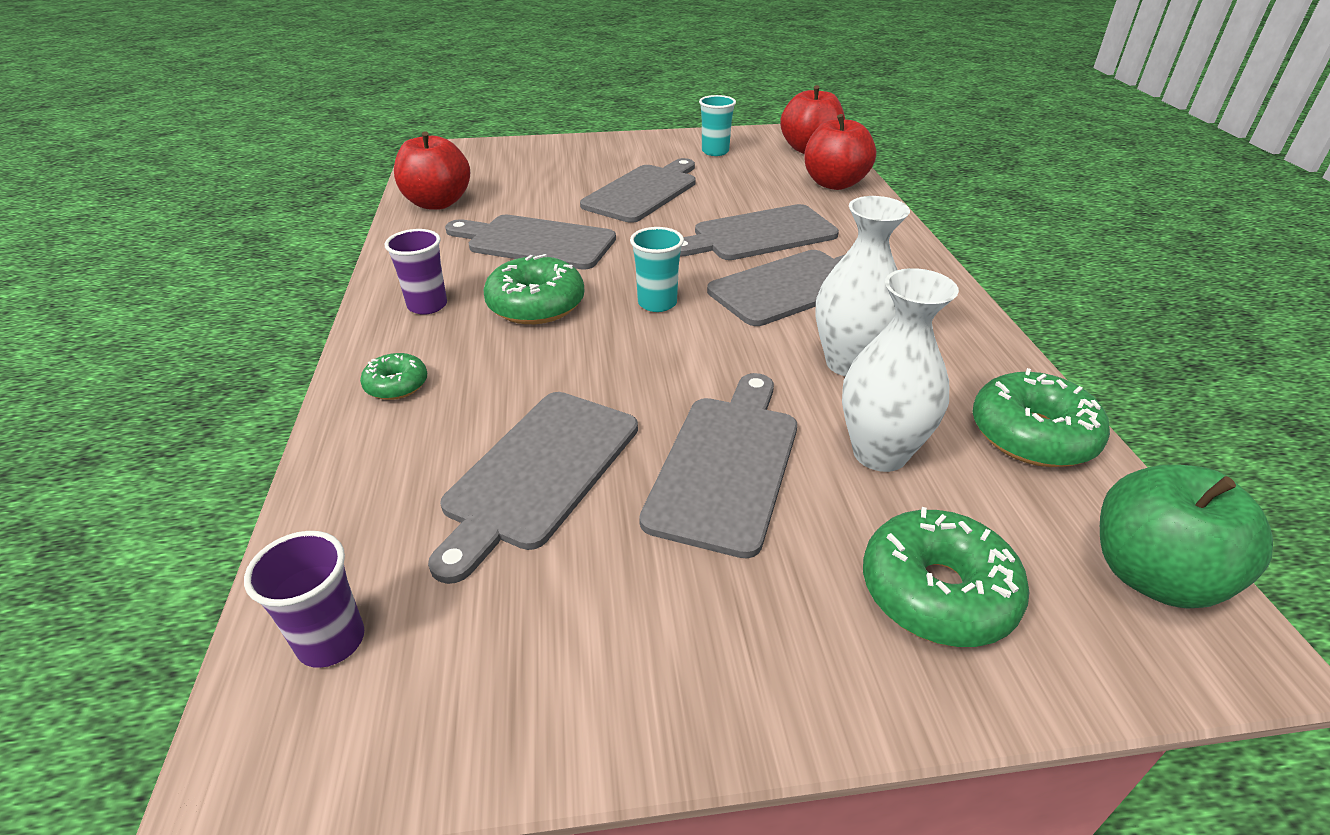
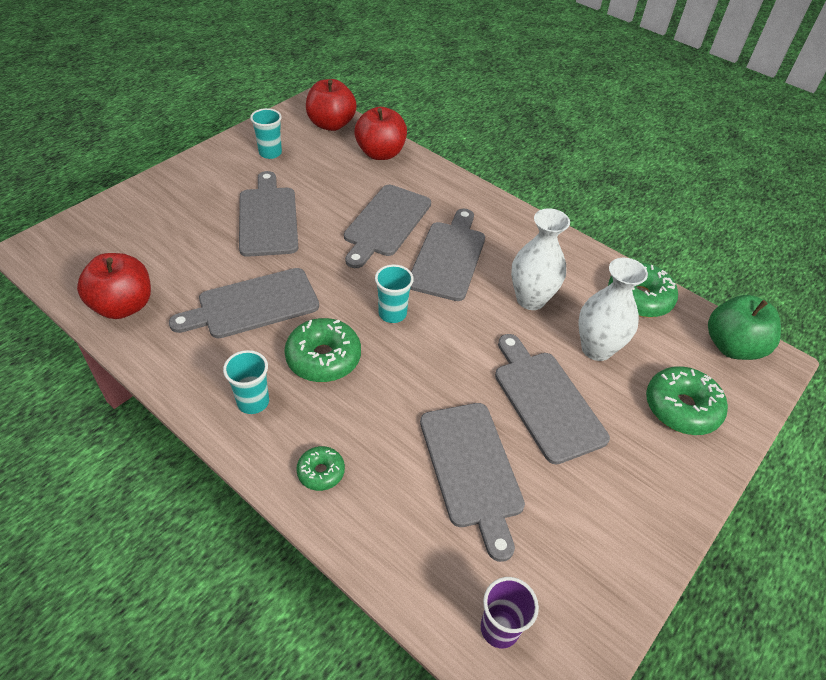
camera: 45 degrees left, 10 degrees up
purple cup [385,229,447,315] -> turquoise cup [223,350,269,414]

